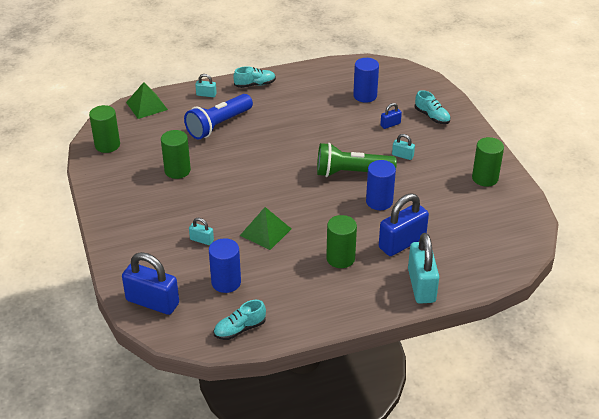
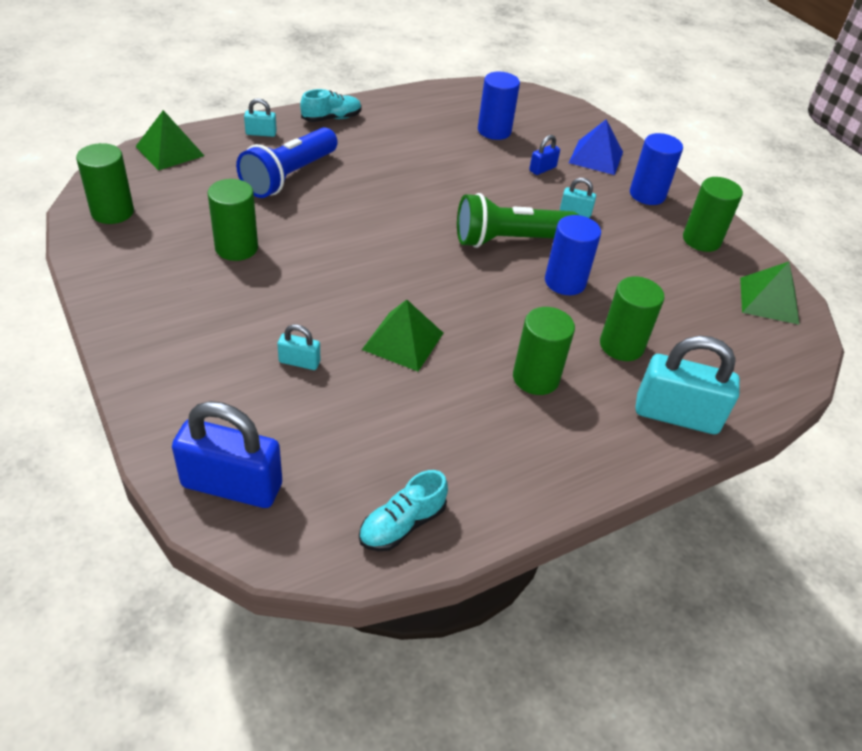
camera: 15 degrees left, 5 degrees up
blue cylinder [209,238,241,293] -> blue cylinder moved to [630,133,683,205]
blue padlock [379,193,429,256] -> green cylinder [600,276,664,361]
turquoise padlock [408,233,439,304] -> turquoise padlock turned 60 degrees counterclockwise [635,336,740,434]
turquoise shoe [415,90,451,124] -> blue pyramid [569,120,623,175]
none -> green pyramid [740,262,799,325]

